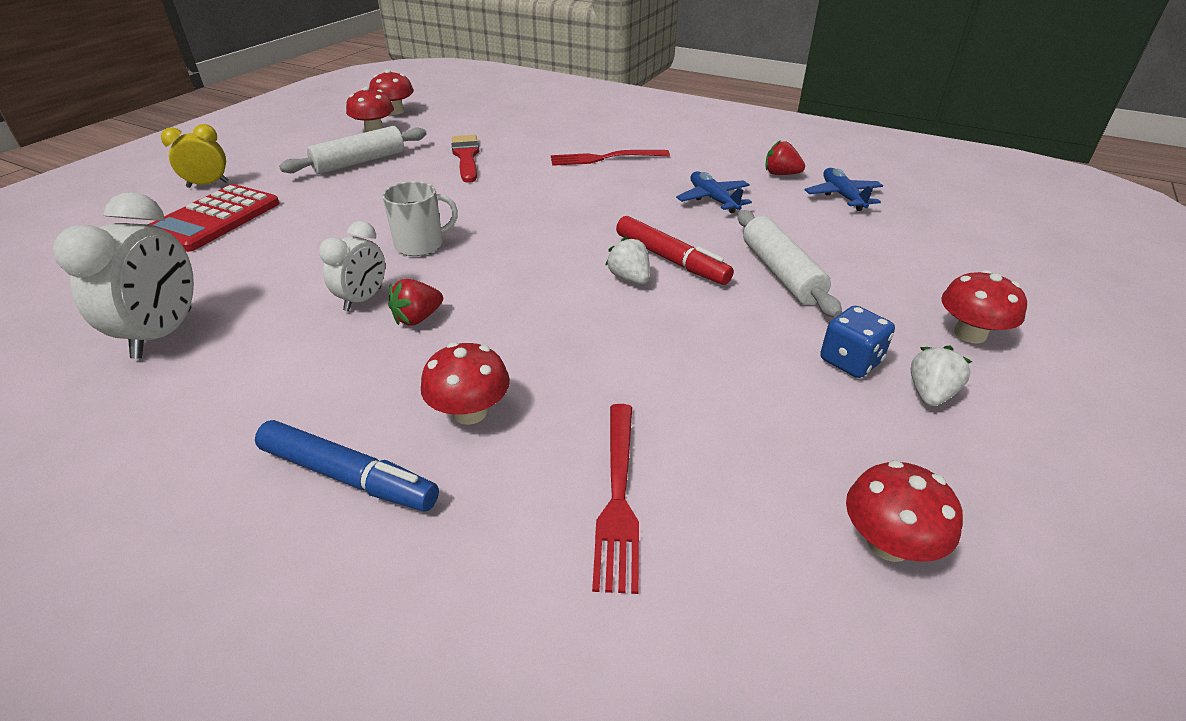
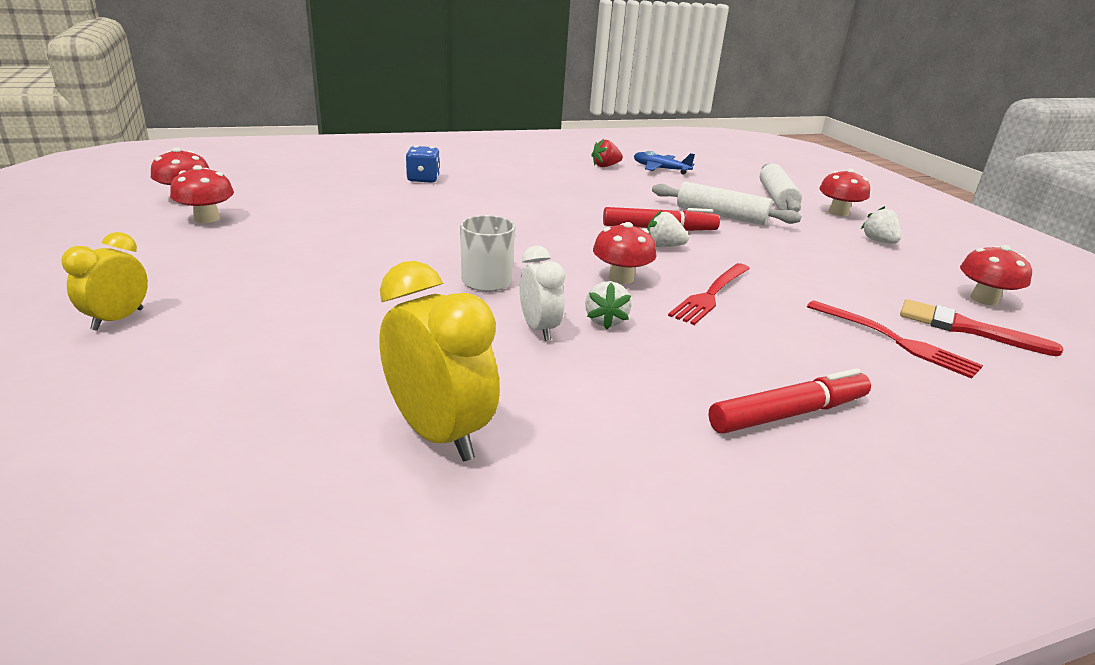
camera: 50 degrees left, 10 degrees down
white clock [53,192,194,359] -> yellow clock [379,261,500,461]
red calculator [148,184,279,252] -> none
blue marker [255,420,439,512] -> red marker [708,368,871,434]
white rolling pin [279,126,427,174] -> white rolling pin moved to [760,164,802,212]
red strawberry [388,279,443,326] -> white strawberry [585,281,631,329]
red mushroom [421,342,510,425] -> red mushroom moved to [593,222,657,284]
red brush [452,135,480,183] -> red brush moved to [900,299,1063,356]
red fork [551,150,670,166] -> red fork moved to [668,263,750,325]
blue plane [676,172,752,213] -> none
blue dice [820,306,895,378] -> blue dice moved to [406,146,440,183]

